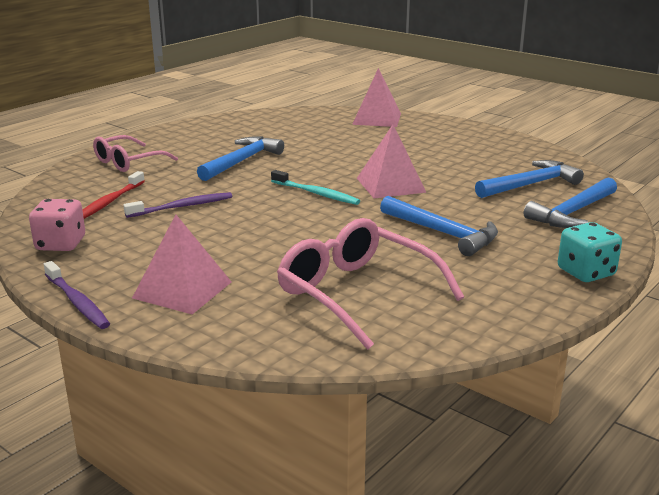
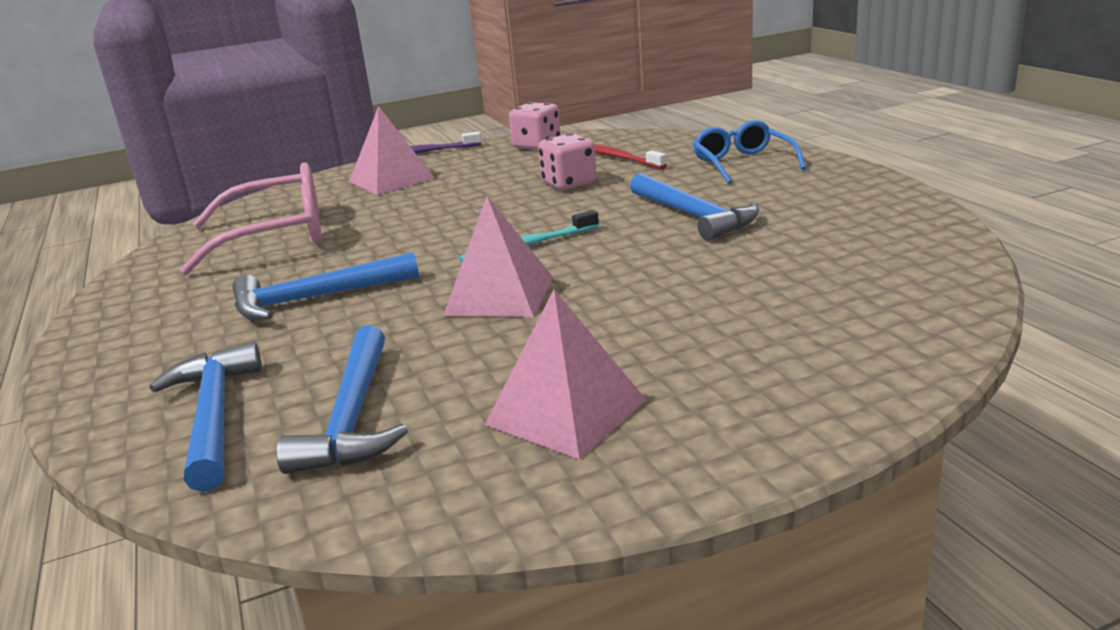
camera: 120 degrees right, 0 degrees up
pink glasses [93,135,178,172] -> blue glasses [693,120,806,184]
purple toothbrush [124,192,232,218] -> pink dice [538,133,597,190]
pink pyramid [352,68,401,127] -> pink pyramid moved to [485,290,646,459]
turquoise dice [558,222,622,282] -> none

